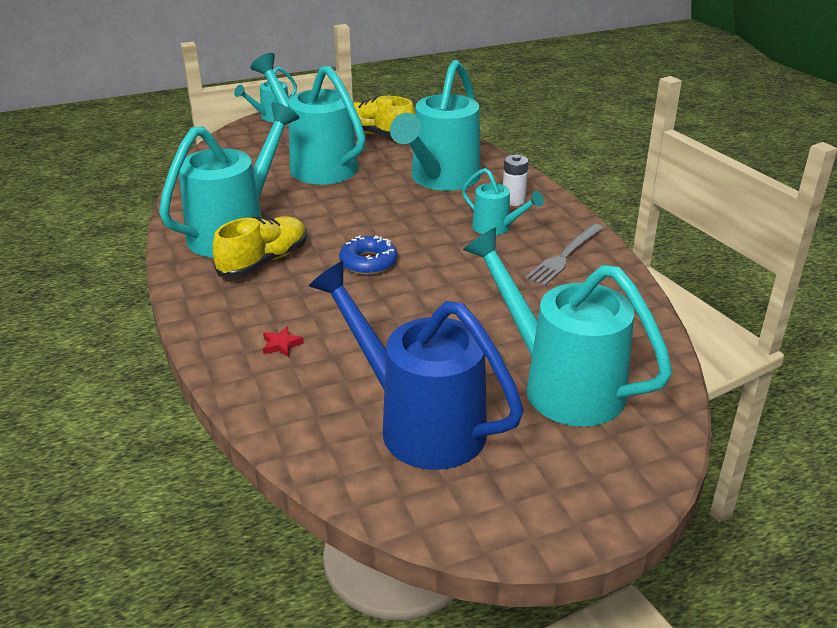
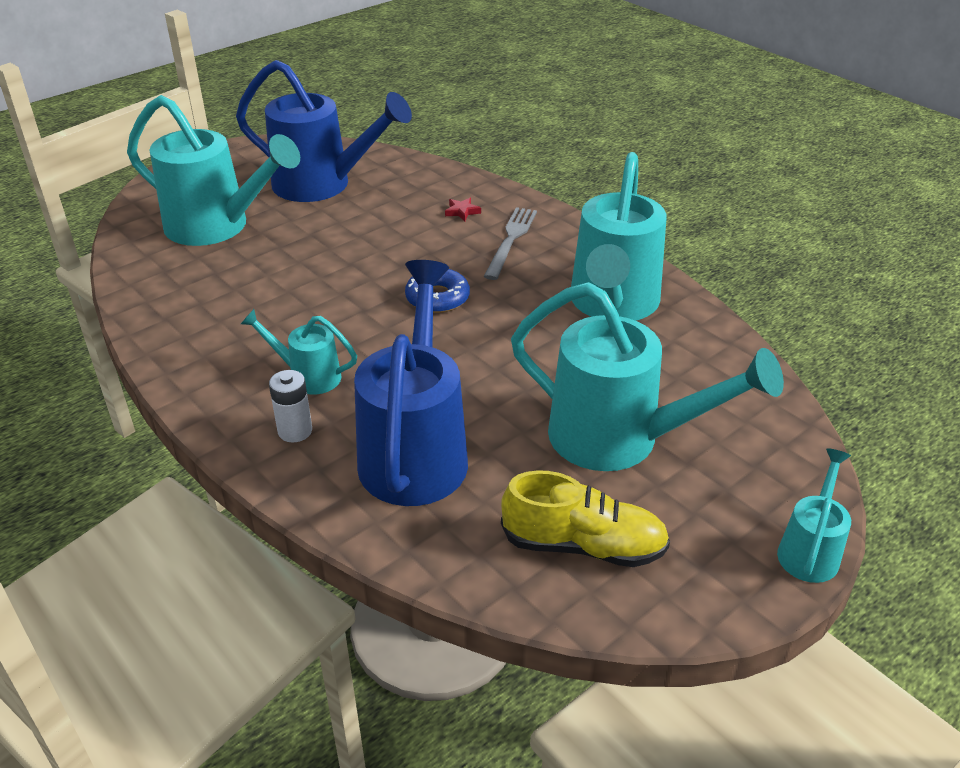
camera: 160 degrees right, 5 degrees up
yellow shoe [212,216,307,278] -> none
turquoise watering can [390,60,481,191] -> blue watering can [354,260,468,506]
grey fork [525,224,604,286] -> grey fork moved to [484,207,537,280]

